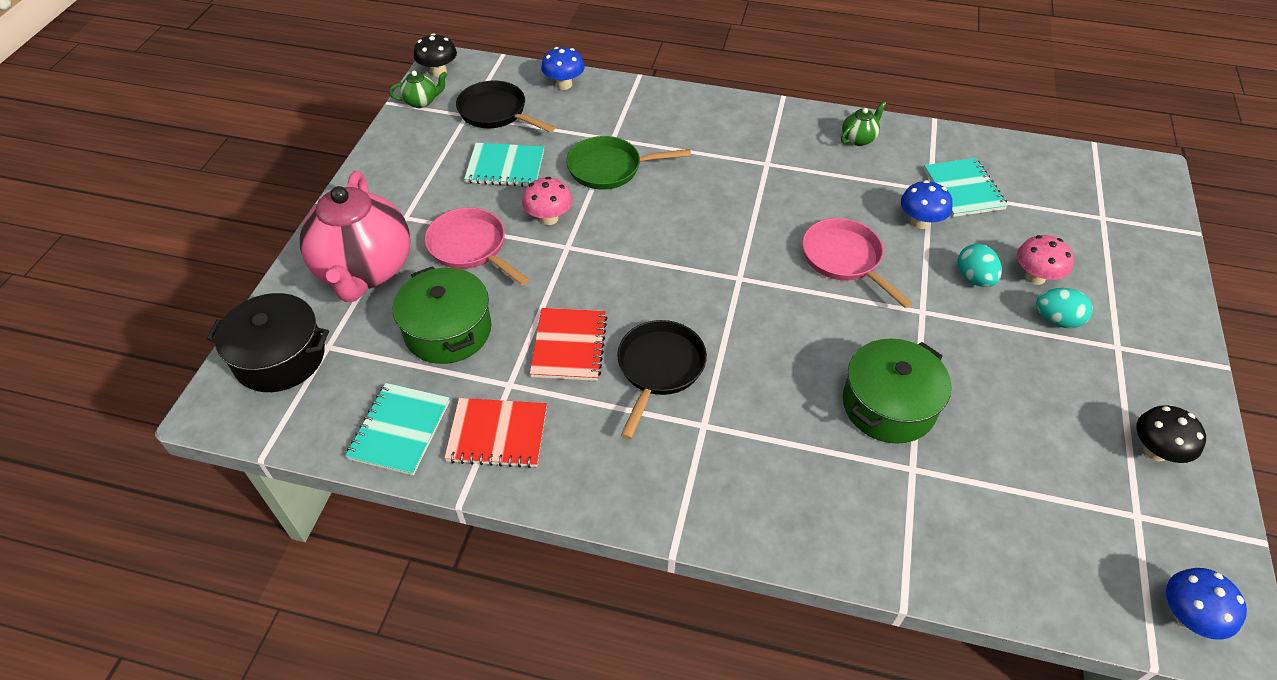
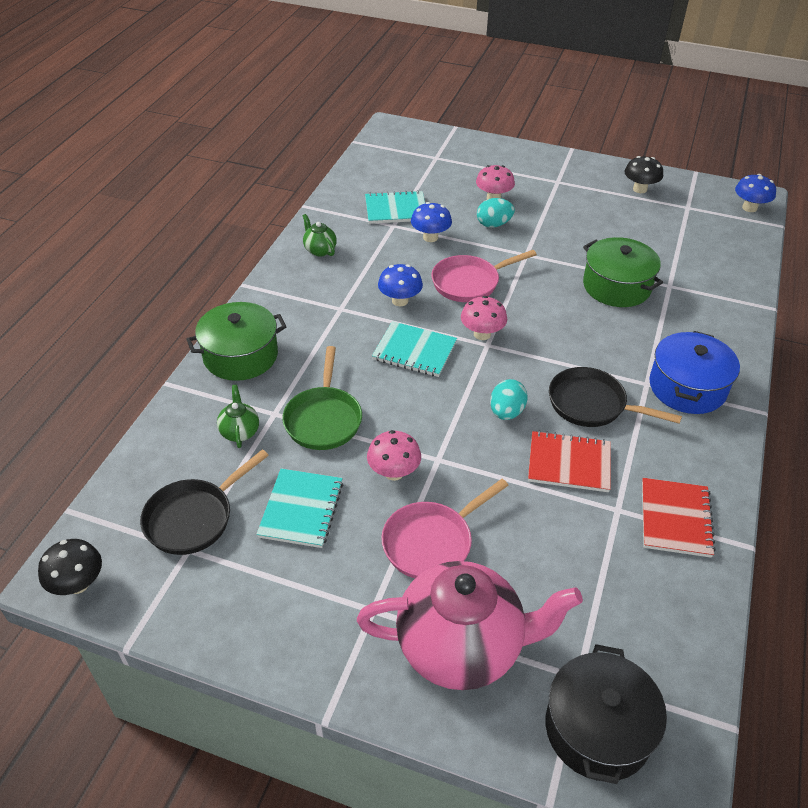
camera: 85 degrees left, 5 degrees down
turquoise notebook [345,383,450,475] -> turquoise notebook moved to [372,321,457,377]
green teapot [389,71,447,108] -> green teapot moved to [217,385,259,448]
green pot [393,266,491,364] -> green pot moved to [186,302,286,381]
blue mushroom [541,47,585,90] -> blue mushroom moved to [378,264,423,306]
turquoise egg [1036,288,1092,328] -> turquoise egg moved to [490,379,528,420]
none -> pink mushroom [461,296,507,340]
none -> blue pot [649,331,740,414]

